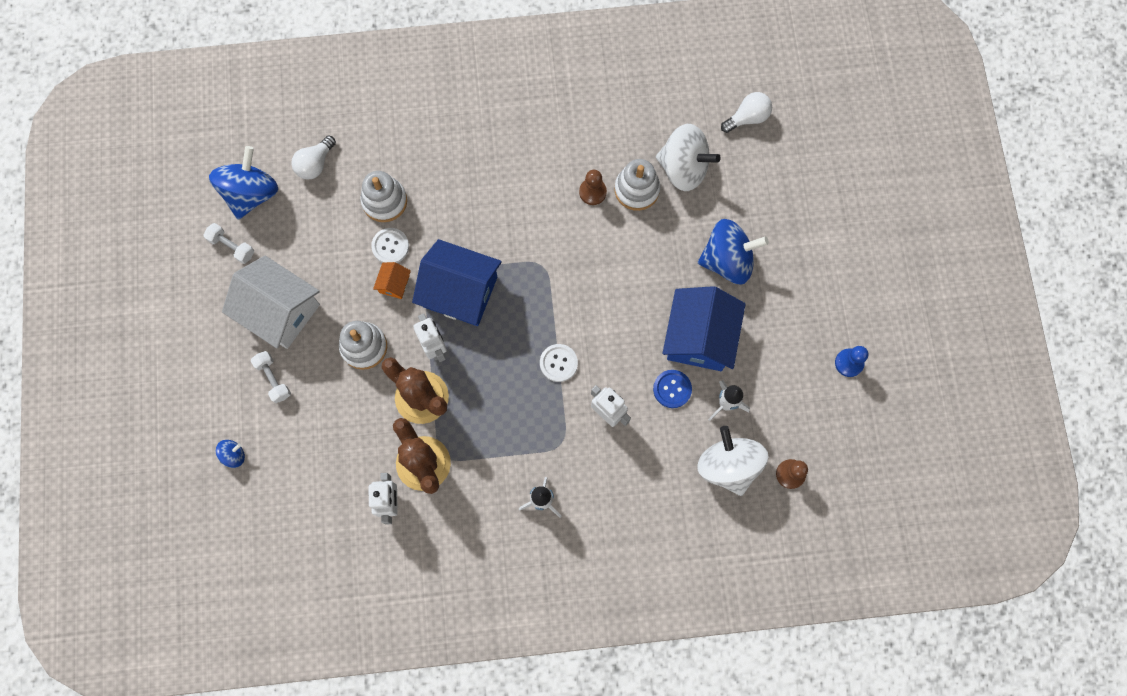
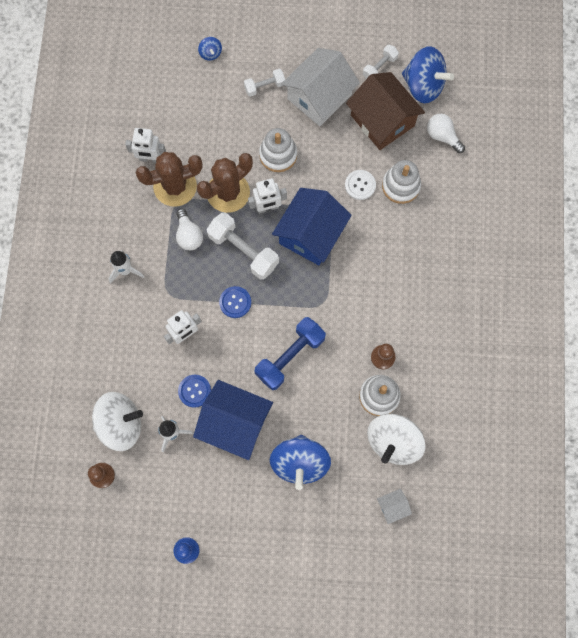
camera: 100 degrees right, 0 degrees up
orange house [373,262,411,299] -> none
white button [540,344,578,382] -> blue button [219,286,251,318]
white light bulb [721,92,772,133] -> white light bulb moved to [176,209,203,250]
none -> white dumbbell [206,212,279,280]
none -> blue dumbbell [254,317,326,390]
none -> brown house [346,72,425,150]
none -> white house [377,489,412,524]

